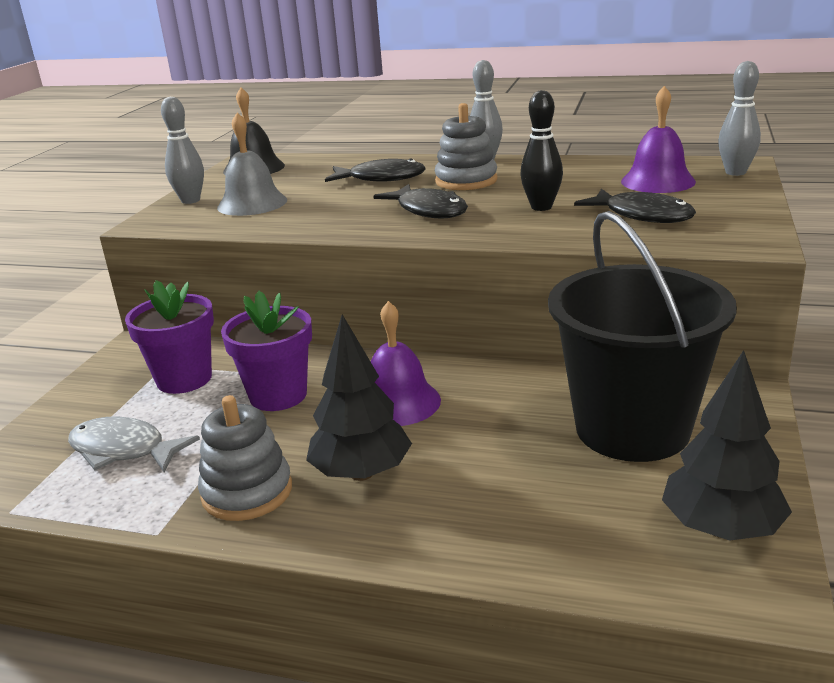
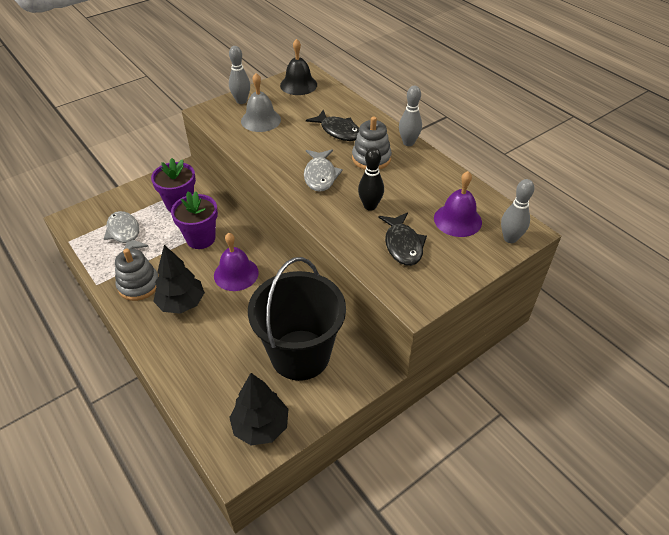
camera: 35 degrees right, 20 degrees up
black fish [373,184,468,219] -> grey fish [304,149,343,192]

